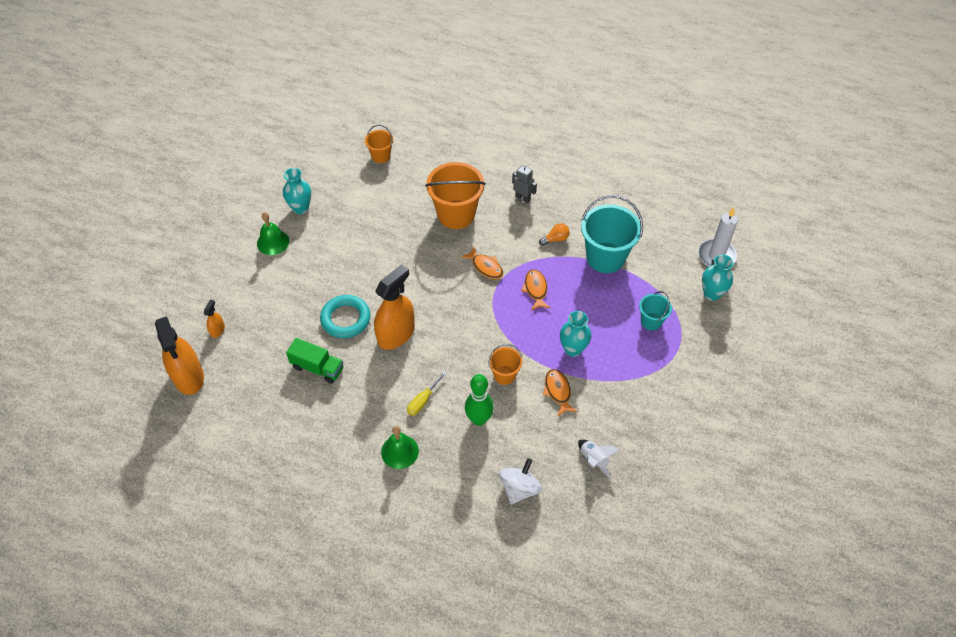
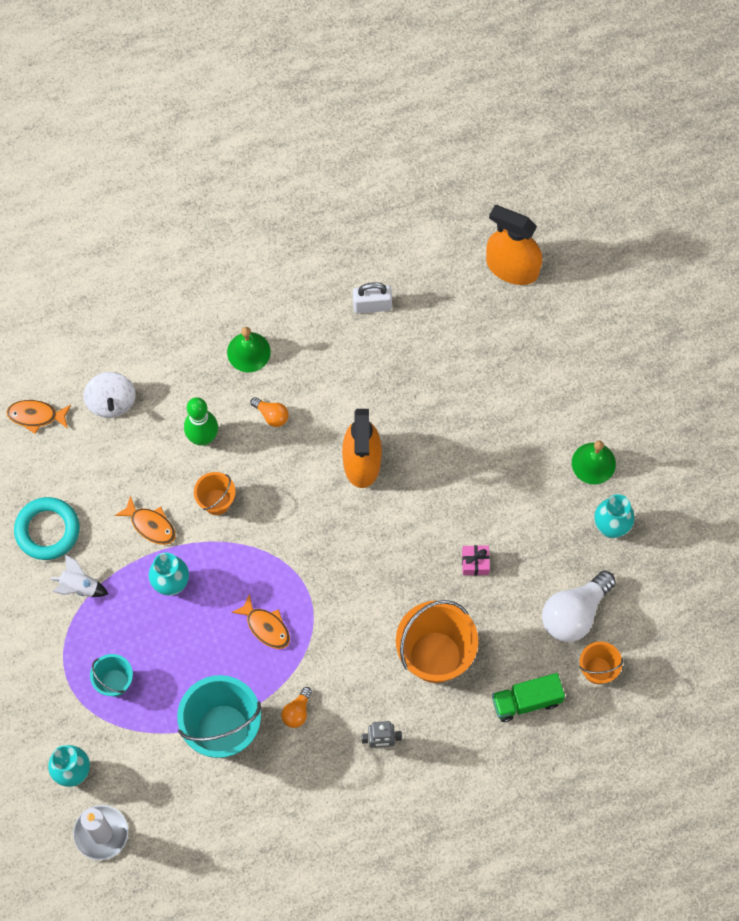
camera: 140 degrees right, 15 degrees up
orange spray bottle [204,300,225,338] -> none
green truck [286,338,343,384] -> green truck moved to [492,673,565,722]
turquoise ring [320,295,370,338] -> turquoise ring moved to [14,497,79,560]
yellow screwdriver [407,371,447,416] -> orange light bulb [250,397,289,427]
orange fish [461,246,503,279] -> orange fish moved to [6,400,71,434]
white rocket [578,440,620,479] -> white rocket moved to [50,554,108,597]
none -> white padlock [353,282,392,313]
none -> pink gift [462,545,490,575]
none -> white light bulb [542,571,616,642]

